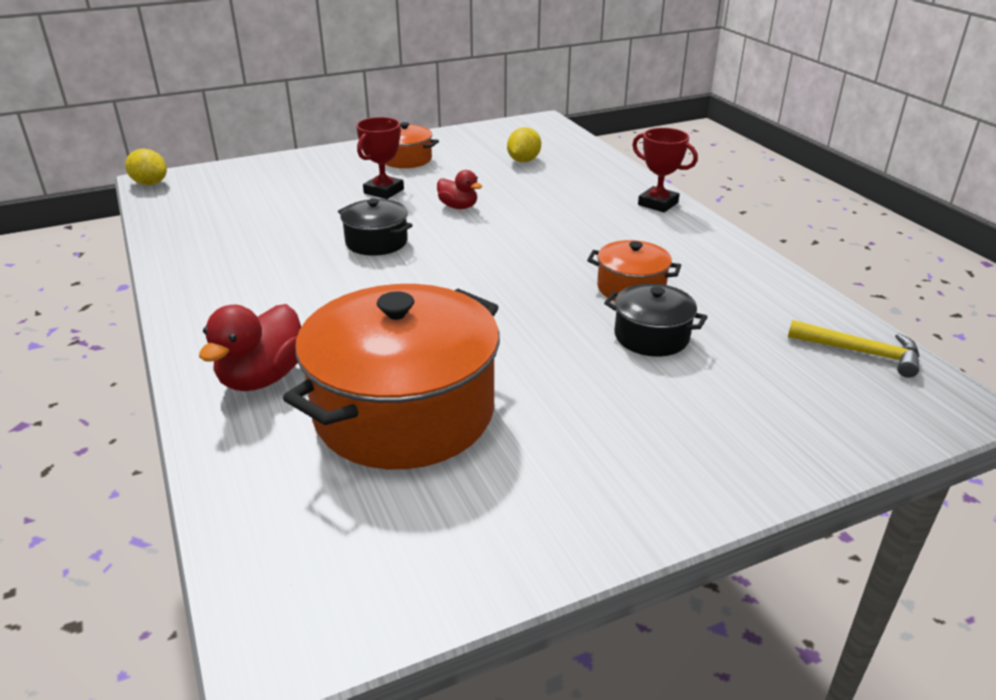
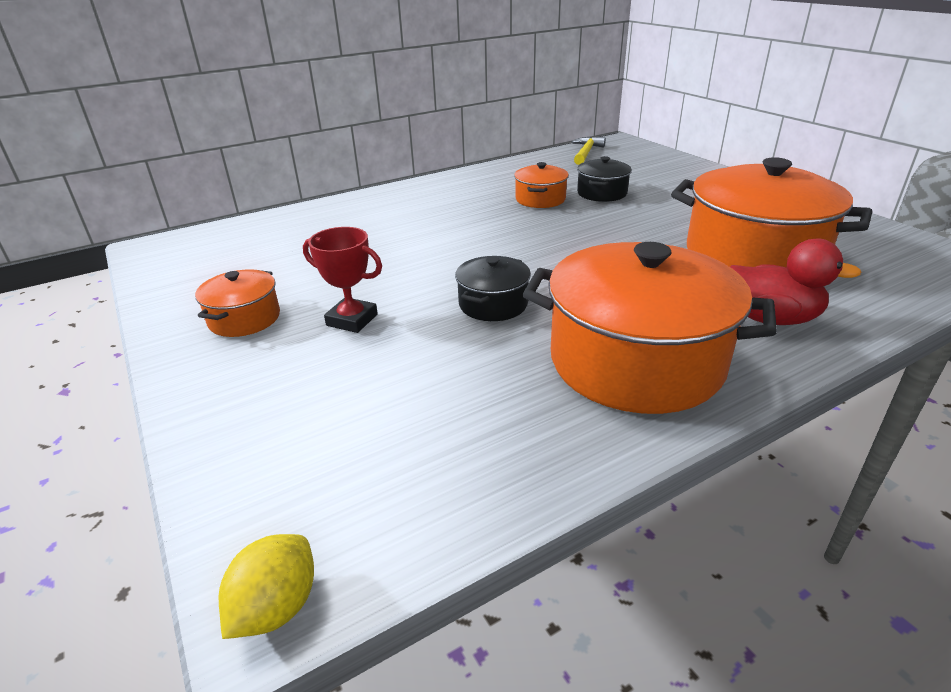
camera: 95 degrees left, 0 degrees up
red duck [437,170,482,209] -> none
yellow lemon [507,127,541,162] -> none
red trophy [632,128,698,213] -> none
none -> orange pot [522,242,777,414]

